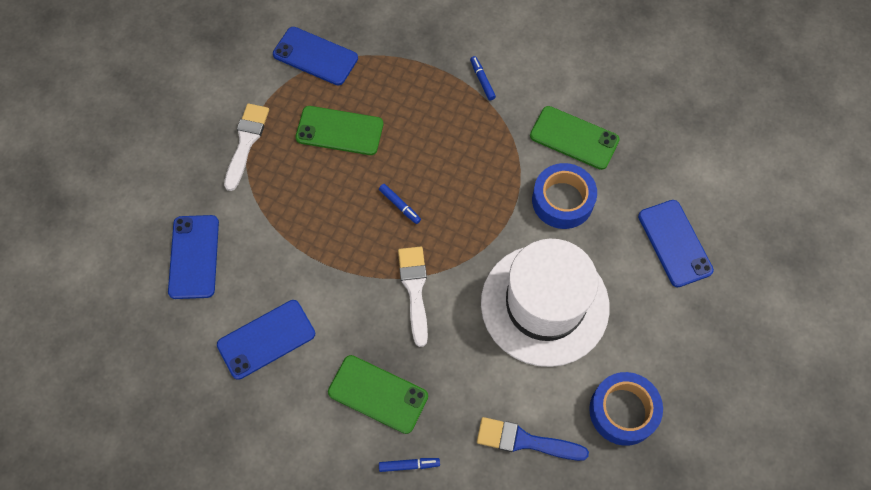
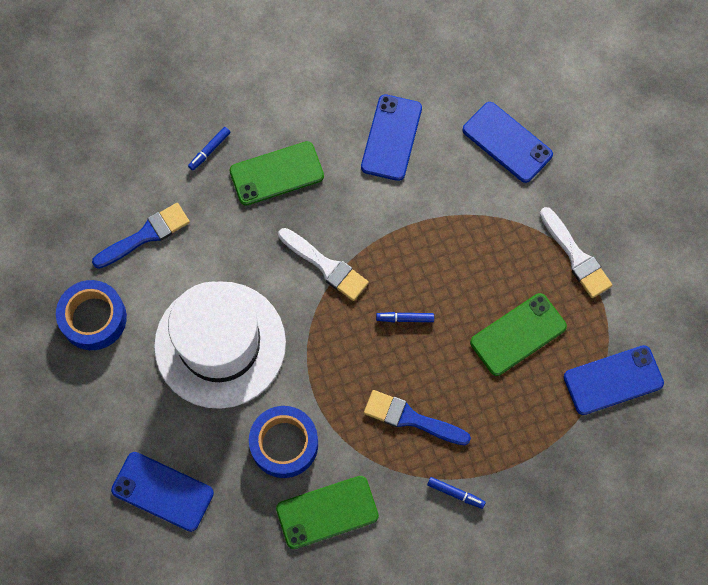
camera: 135 degrees right, 5 degrees up
none -> blue brush [364,390,471,445]

